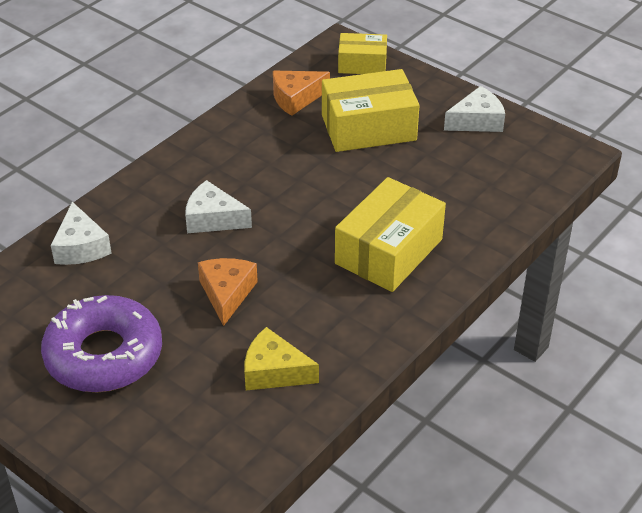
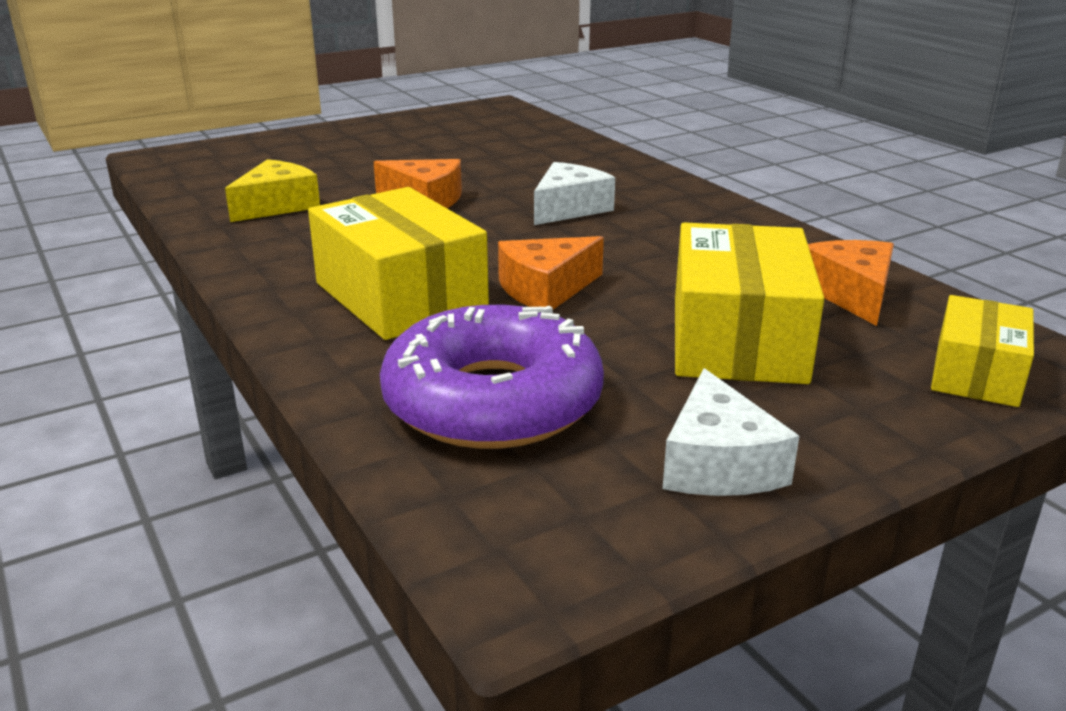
camera: 110 degrees right, 15 degrees down
purple donut [41,295,162,392] -> purple donut moved to [380,305,604,449]
white cheese [51,202,112,265] -> none
none -> orange cheese [498,236,604,310]

